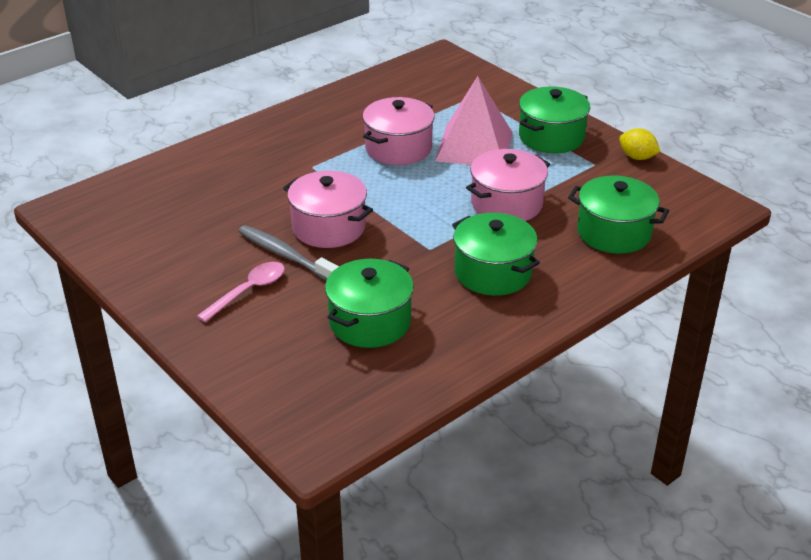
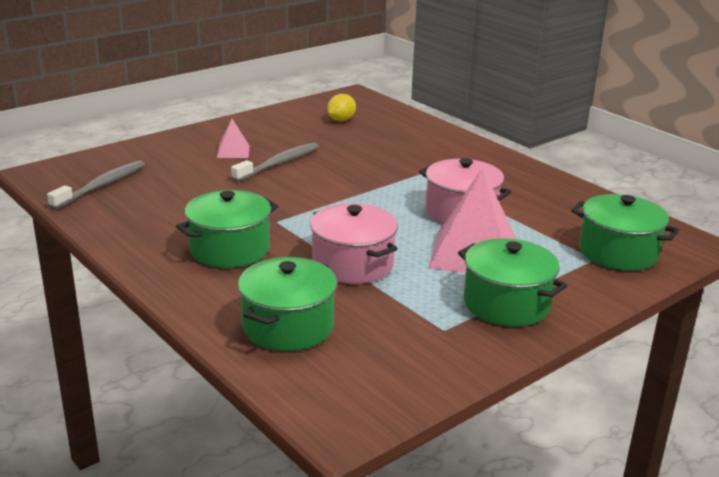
camera: 90 degrees right, 10 degrees down
pink spoon [197,262,285,322] -> pink pyramid [217,119,250,158]
pink pot [283,170,373,248] -> none
green pot [325,259,414,348] -> green pot moved to [571,194,679,271]
yellow lemon [619,128,661,160] -> yellow lemon moved to [327,94,356,121]
none -> grey toothbrush [47,160,145,210]

